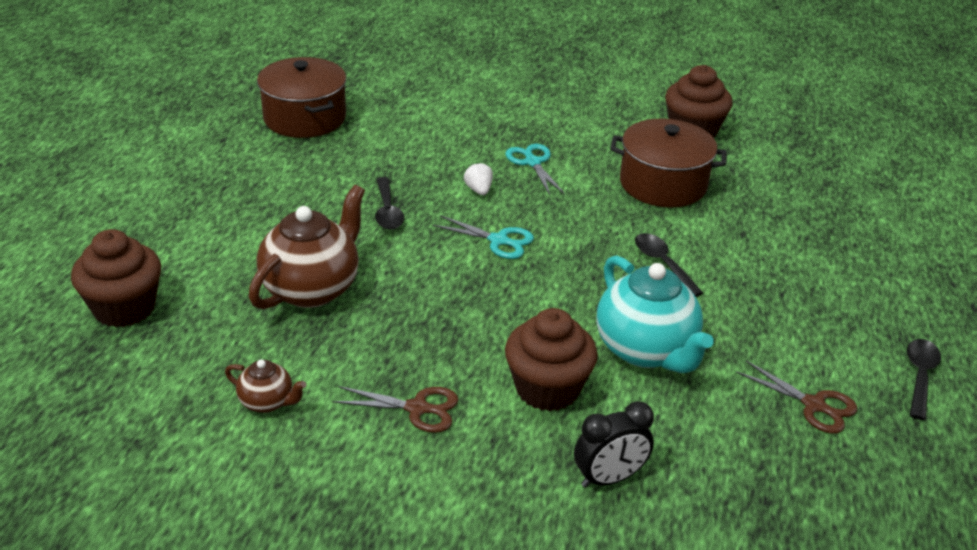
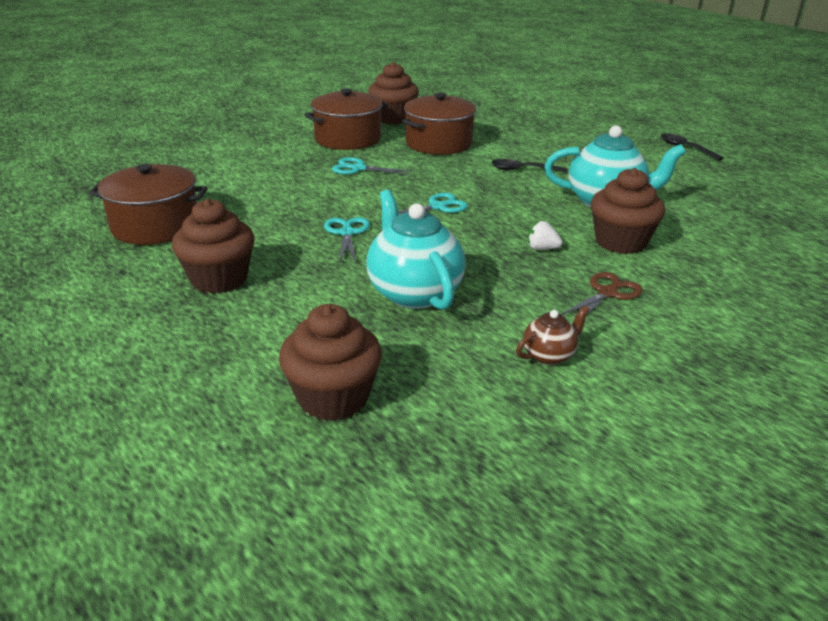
camera: 55 degrees left, 5 degrees down
brown teapot [249,185,365,309] -> turquoise teapot [366,190,465,310]
black spoon [375,177,404,230] -> turquoise scissors [324,217,370,263]
white strawberry [464,162,493,195] -> white strawberry moved to [528,221,563,250]
black clock [574,401,654,488] -> none
brown scissors [736,361,857,434] -> none
none -> brown cupcake [172,199,255,294]
none -> brown pot [304,88,388,150]

